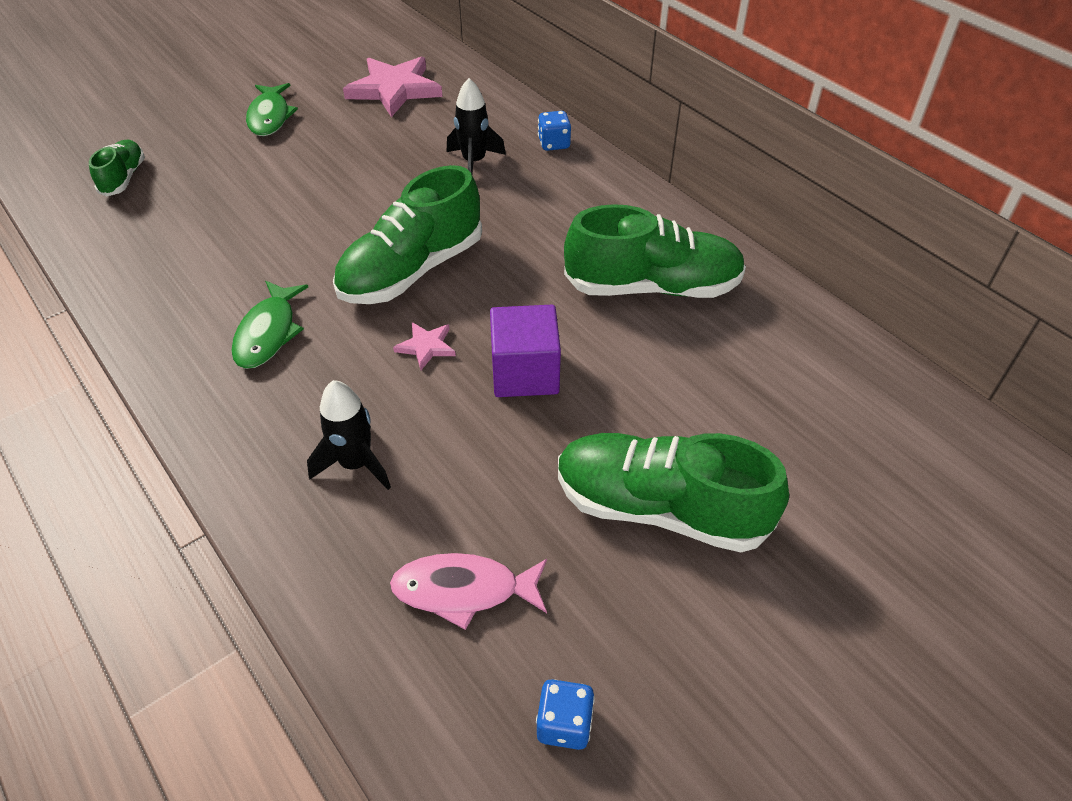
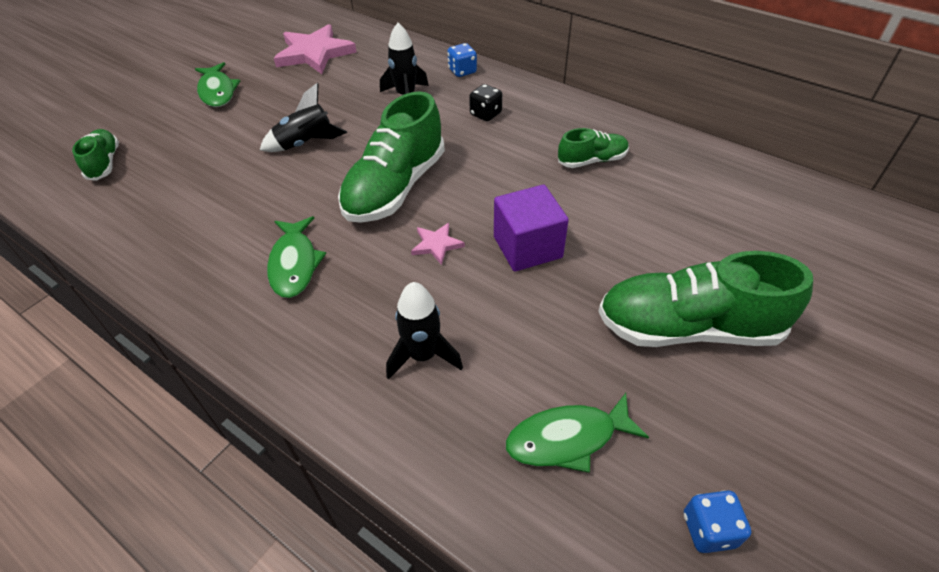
camera: 15 degrees left, 0 degrees up
pink fish [390,553,547,630] -> green fish [506,393,649,473]
green shoe [564,204,746,298] -> green shoe [558,128,629,168], size x0.52
none -> black rocket [260,83,347,152]
none -> black dice [469,84,502,121]

